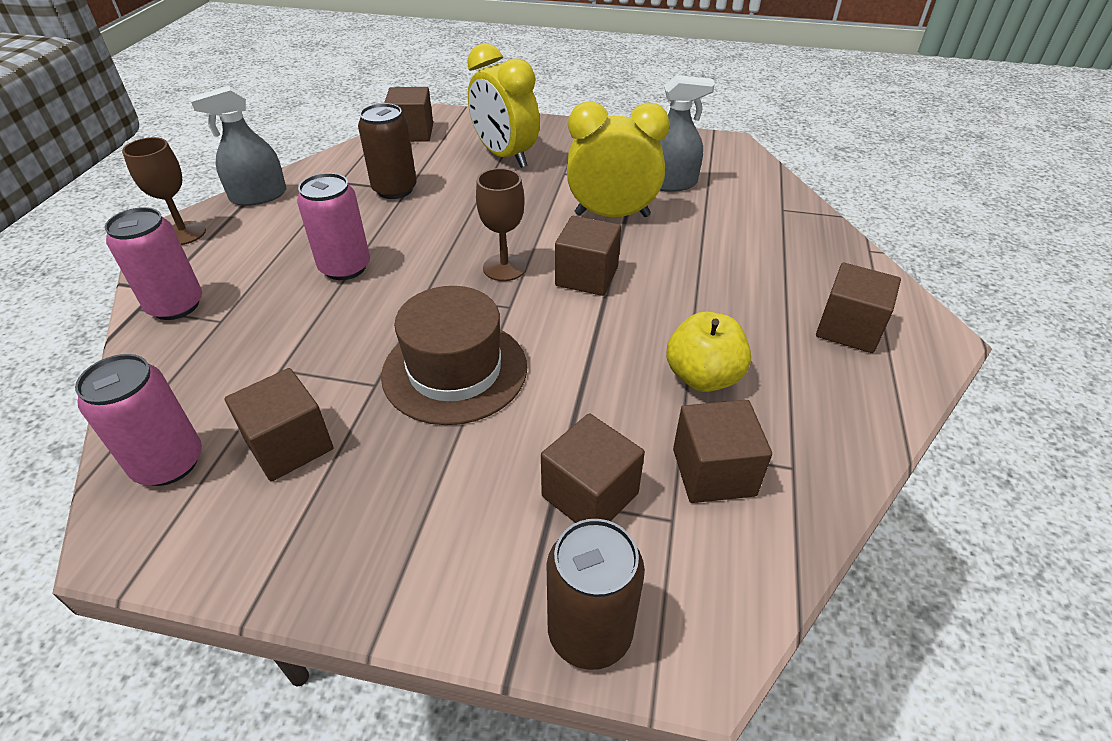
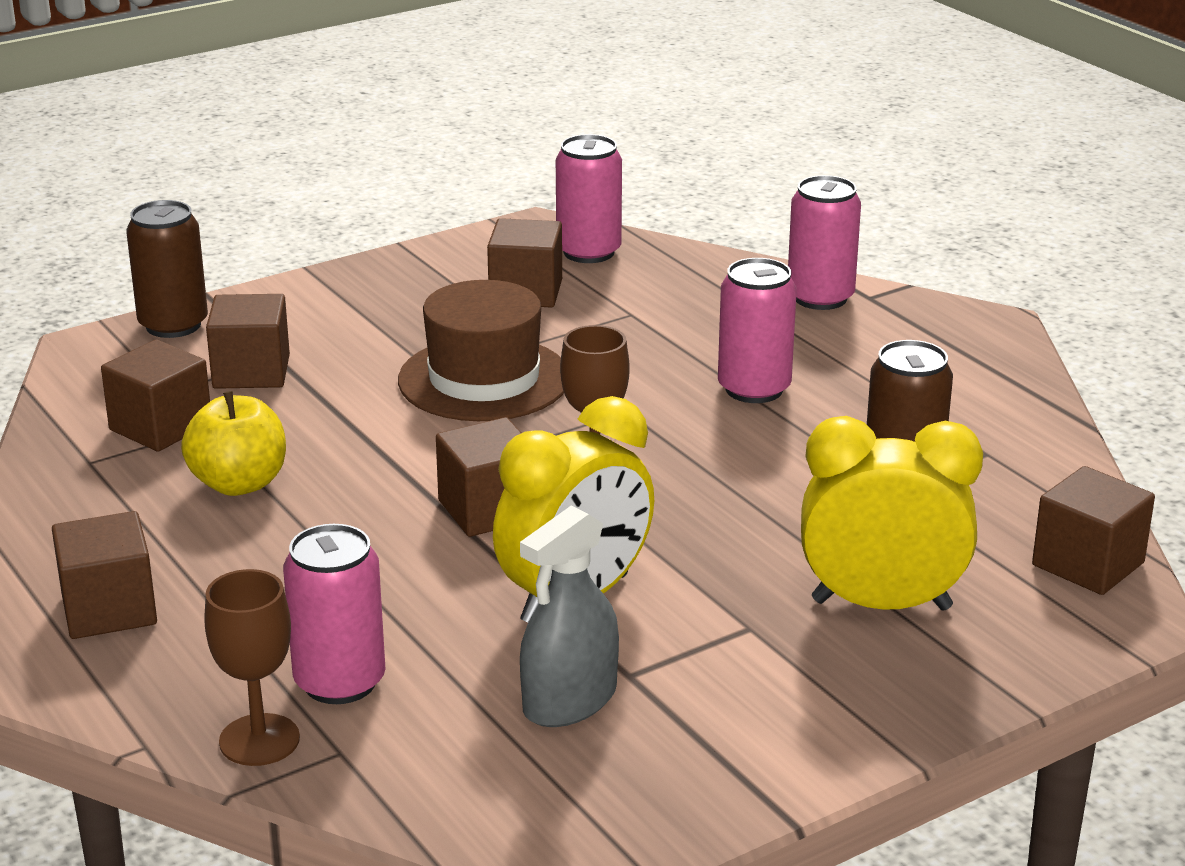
camera: 135 degrees right, 15 degrees down
brown goblet [122,137,206,245] -> brown goblet moved to [204,569,300,766]
grey spray bottle [190,86,286,206] -> none
none -> pink can [283,524,386,704]

